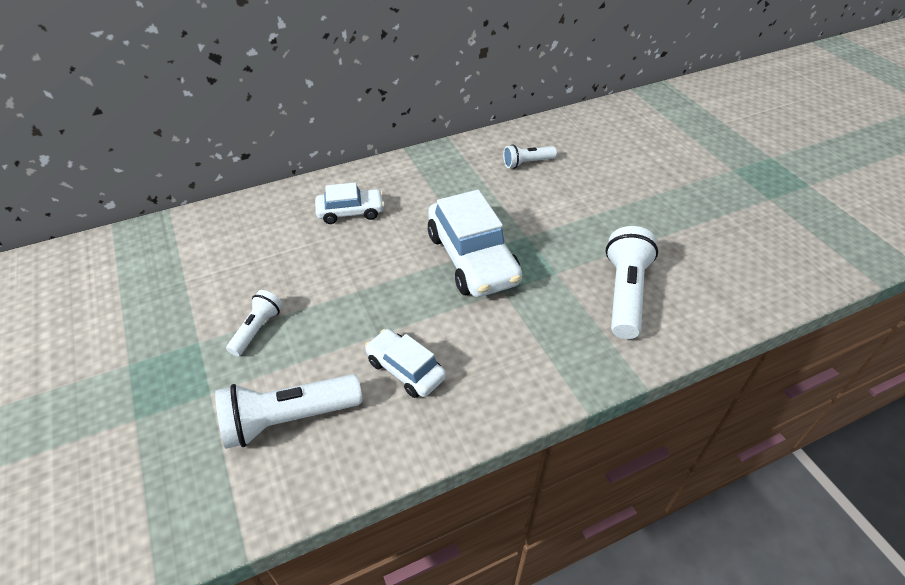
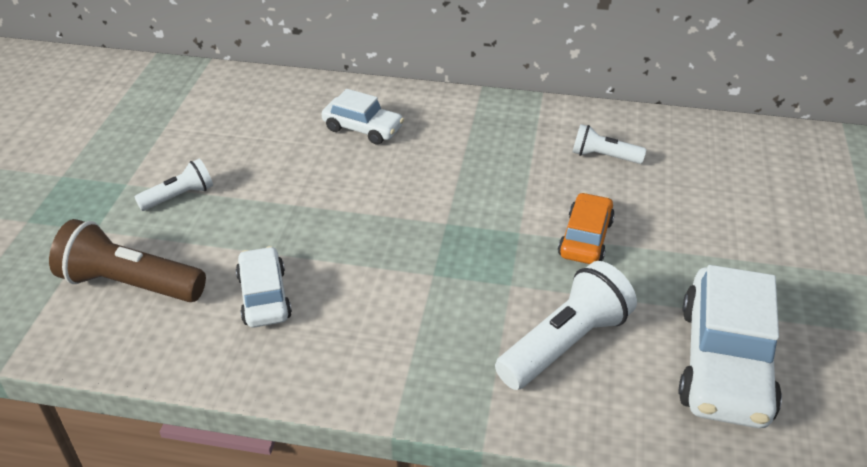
camera: 35 degrees right, 5 degrees down
white flashlight [215,374,362,449] -> brown flashlight [49,219,206,302]
white car [428,190,522,297] -> white car moved to [679,265,782,428]
none -> orange car [558,192,615,264]

